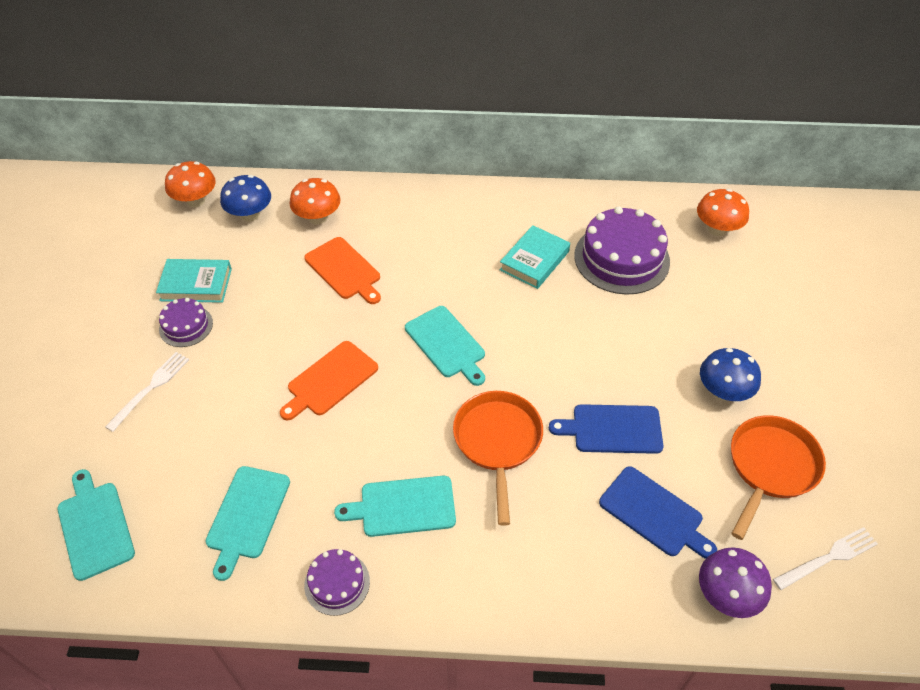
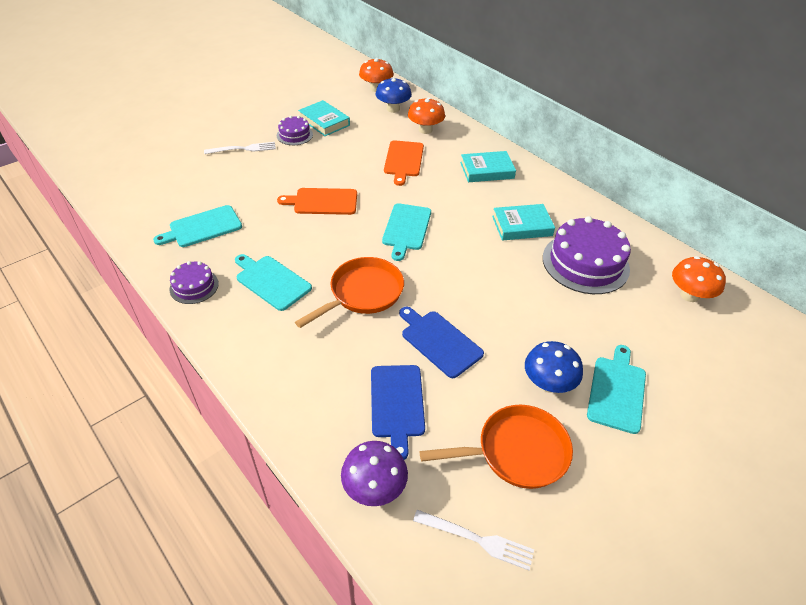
camera: 45 degrees right, 5 degrees down
turquoise cutting board [57,469,135,581] -> turquoise cutting board moved to [587,345,646,434]
none -> turquoise book [460,151,516,182]

